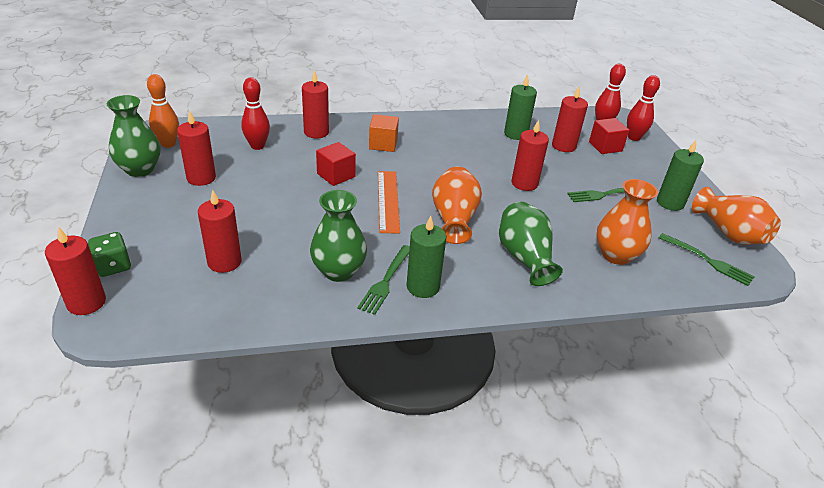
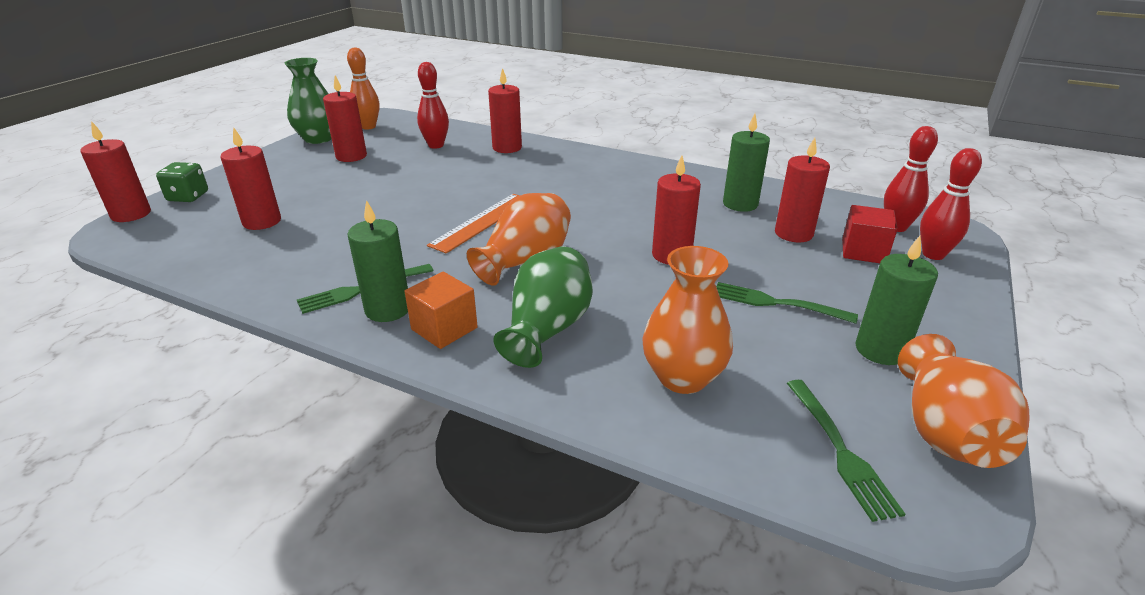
camera: 40 degrees right, 5 degrees down
green vase [310,190,367,282] -> none
red cube [316,142,356,186] -> none
orange cube [369,114,399,152] -> orange cube moved to [404,272,478,349]

